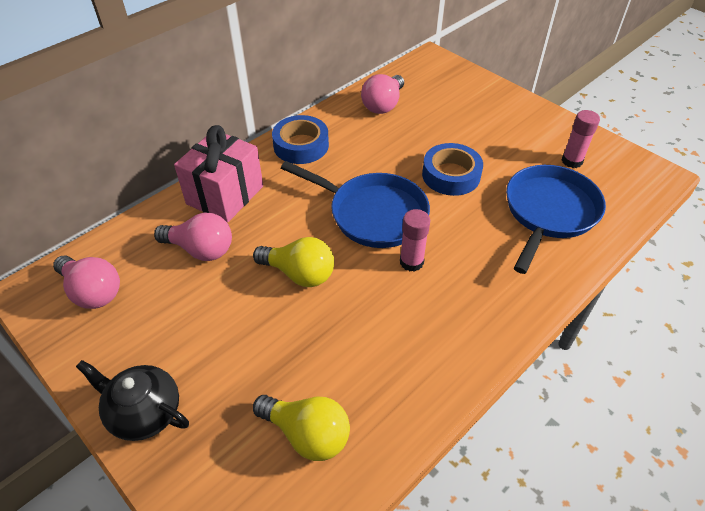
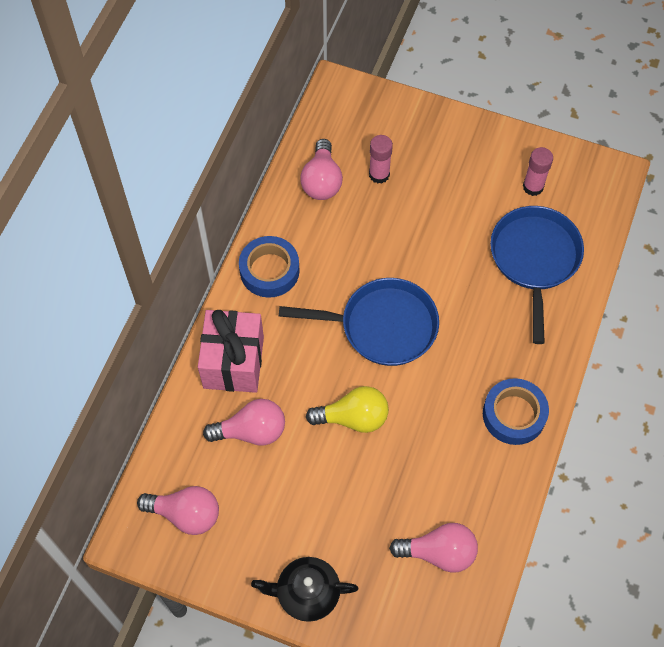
camera: 25 degrees left, 15 degrees up
yellow light bulb [253,395,350,461] -> pink light bulb [389,523,478,573]
pink glue stick [400,209,430,272] -> pink glue stick moved to [369,135,393,184]
blue tape [422,143,483,196] -> blue tape moved to [483,378,549,445]

